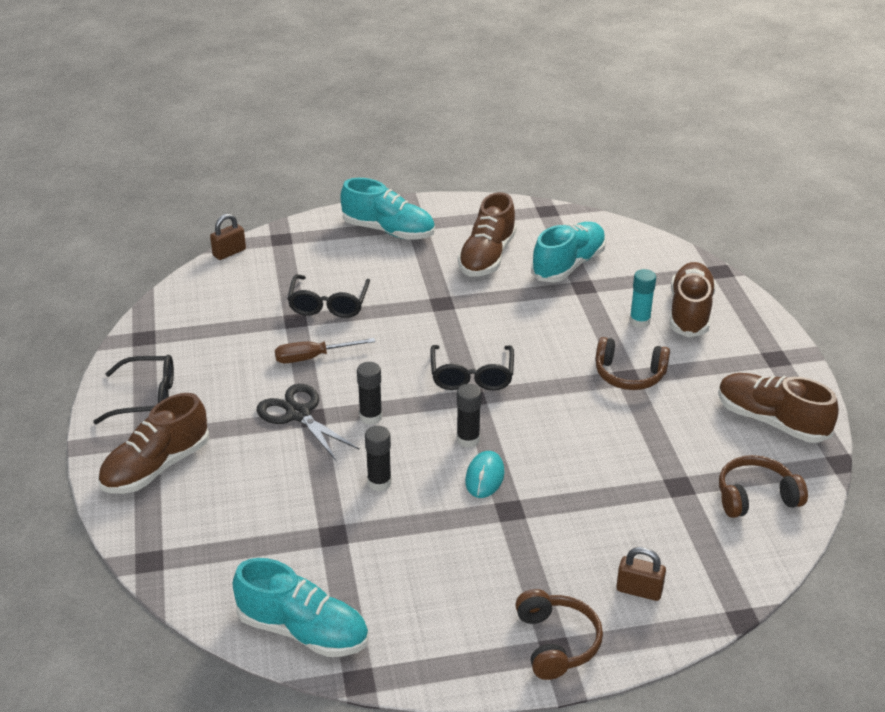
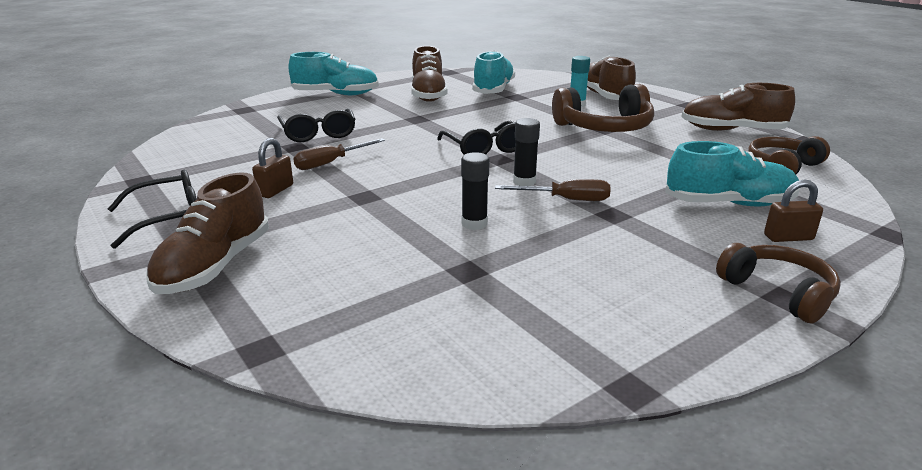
camera: 25 degrees left, 10 degrees down
brown padlock [210,214,246,260] -> brown padlock moved to [252,138,293,198]
turquoise shoe [233,558,369,657] -> turquoise shoe moved to [665,141,800,206]
black scissors [256,384,360,460] -> none
black glue stick [357,362,382,425] -> none
turquoise mouse [465,451,504,498] -> brown screwdriver [495,179,611,201]
brown headphones [595,337,670,390] -> brown headphones [552,84,654,132], size x1.52

